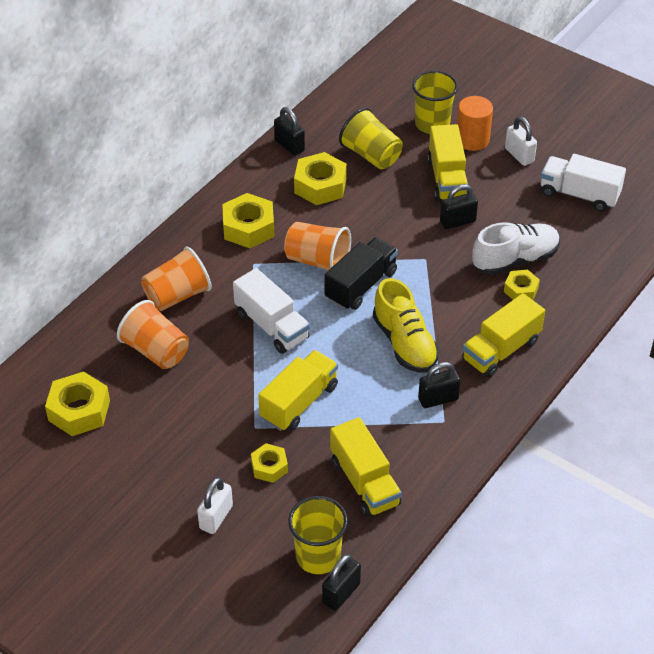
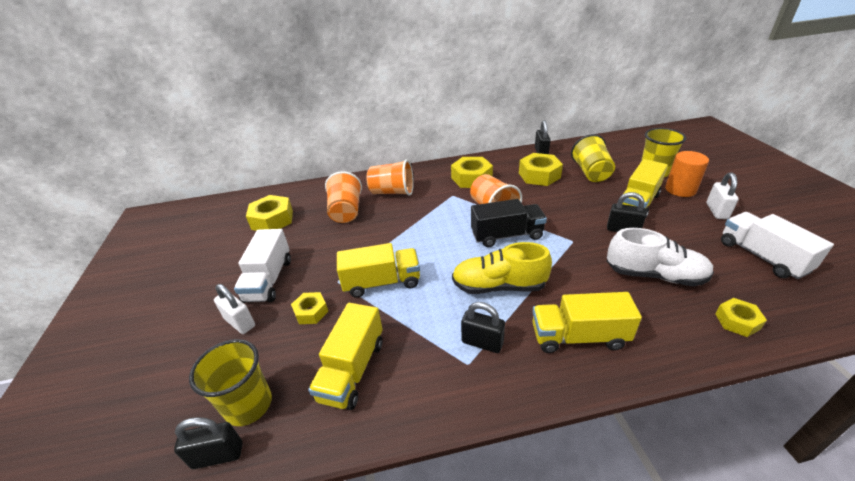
camera: 45 degrees right, 10 degrees down
white padlock [197,477,233,534] -> white padlock turned 60 degrees clockwise [214,284,255,334]
white truck [233,268,310,354] -> white truck moved to [234,229,291,303]
yellow shoe [373,278,439,373] -> yellow shoe turned 75 degrees clockwise [452,242,552,294]
yellow nut [504,270,540,300] -> yellow nut moved to [715,298,767,337]

